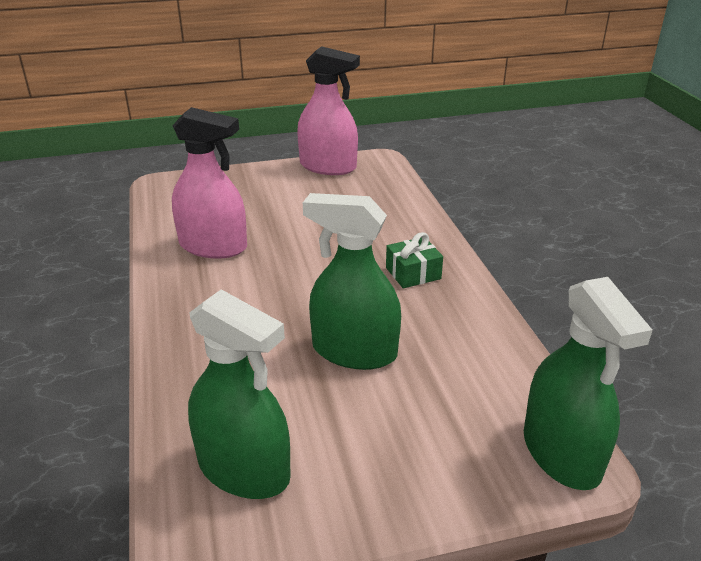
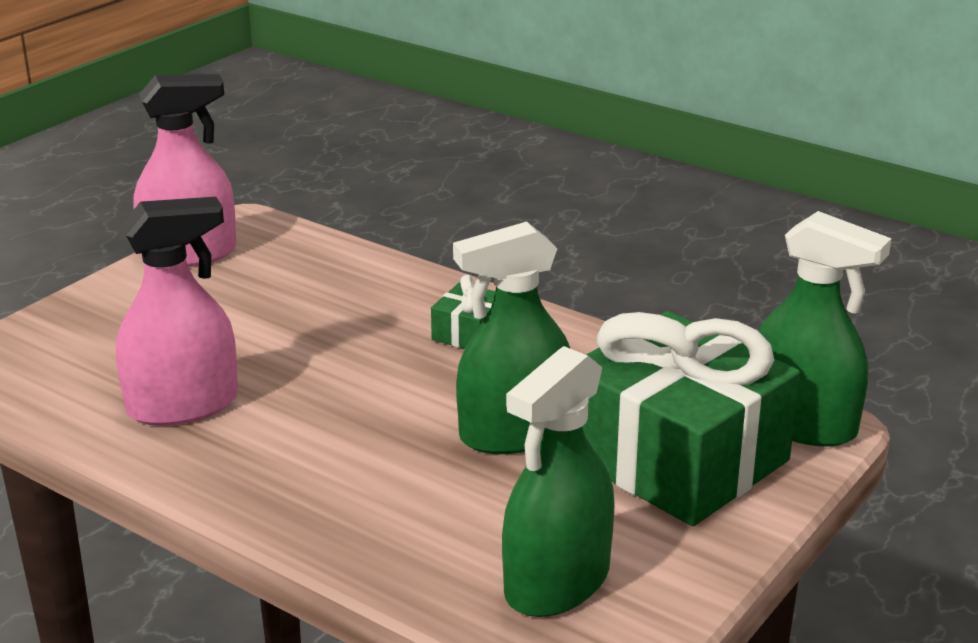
camera: 40 degrees left, 5 degrees down
green spray bottle [188,289,291,499] -> green spray bottle turned 135 degrees clockwise [502,346,615,617]
none -> green gift [582,311,800,526]

